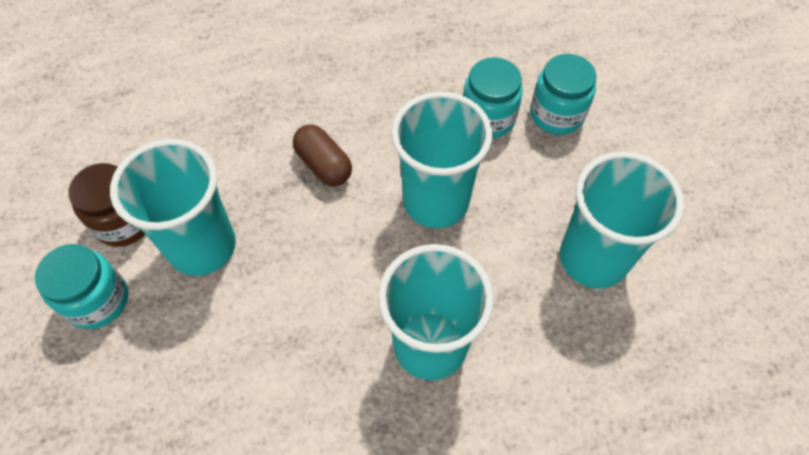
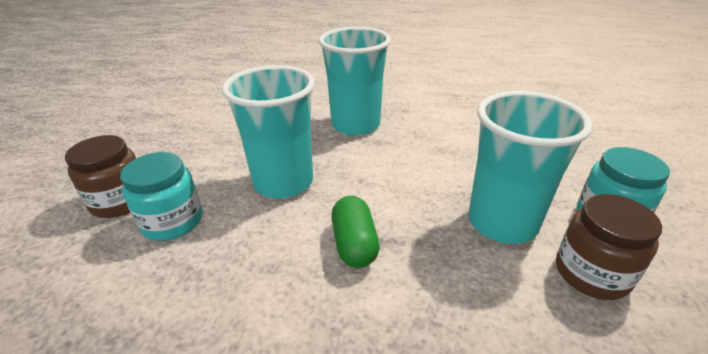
camera: 150 degrees left, 25 degrees down
brown capsule [293,124,352,186] -> green capsule [331,196,380,268]
turquoise jar [530,54,597,135] -> brown jar [65,135,136,218]
turquoise cup [560,152,684,289] -> none

